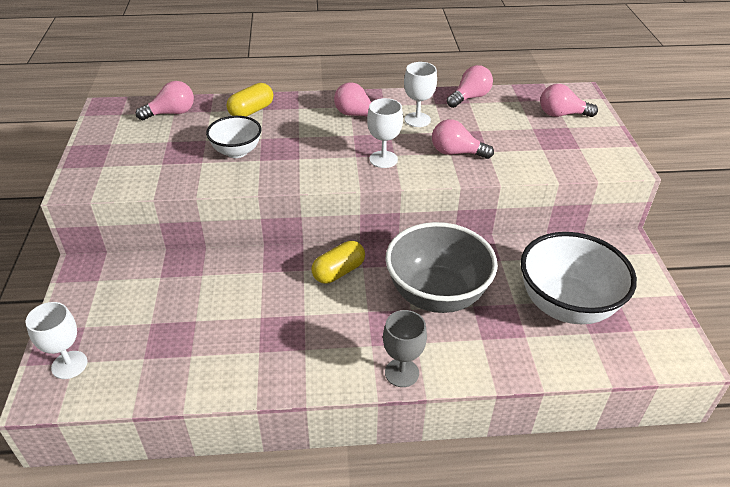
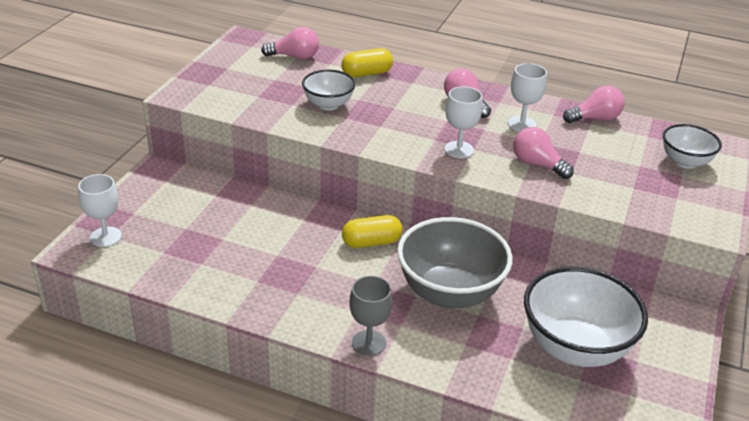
camera: 25 degrees right, 5 degrees down
pink light bulb [540,84,598,117] -> white bowl [663,124,722,169]

